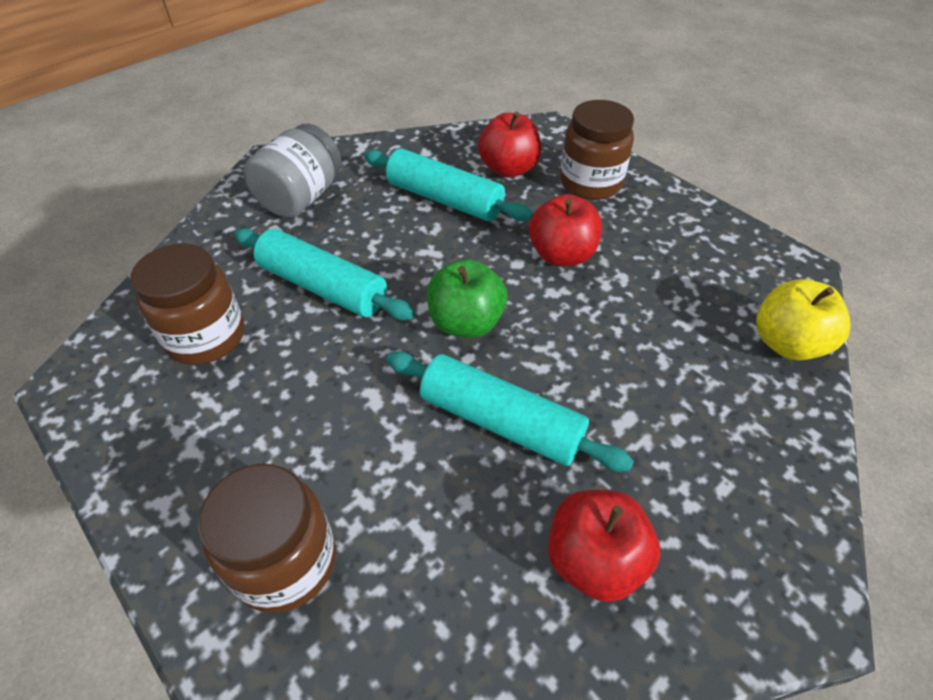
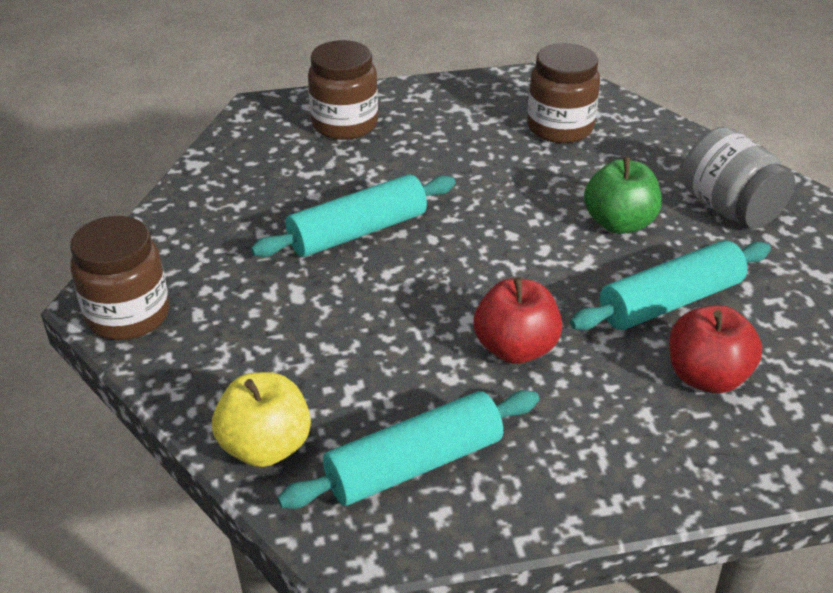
camera: 120 degrees right, 10 degrees down
turquoise rolling pin [234,228,414,320] -> turquoise rolling pin moved to [277,390,539,509]
green apple [427,259,507,338] -> green apple moved to [584,156,662,234]
red apple [548,490,661,602] -> none
brown jar [560,100,634,200] -> brown jar moved to [70,216,169,340]

